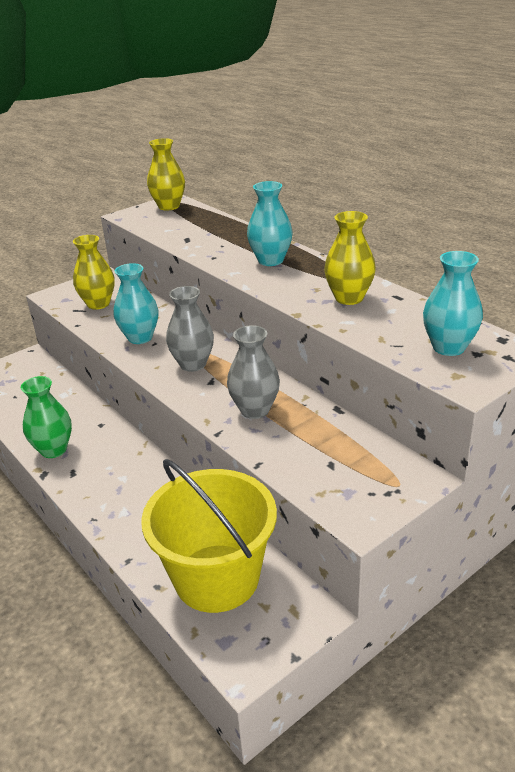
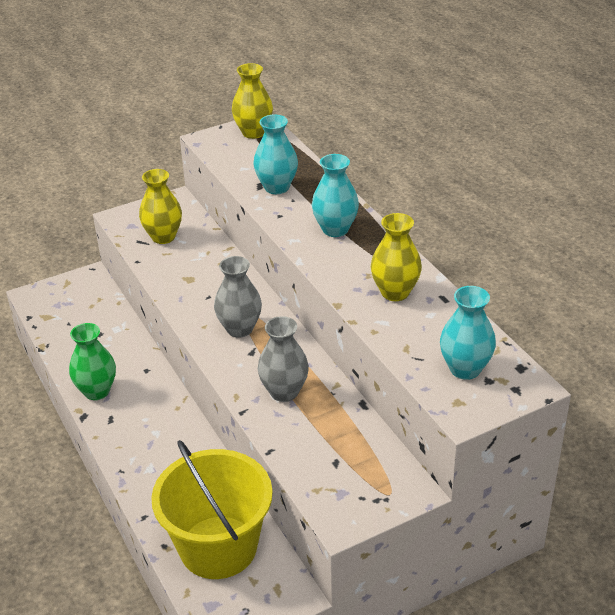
camera: 10 degrees right, 5 degrees up
turquoise vase [114,263,159,344] -> turquoise vase moved to [253,114,298,194]

